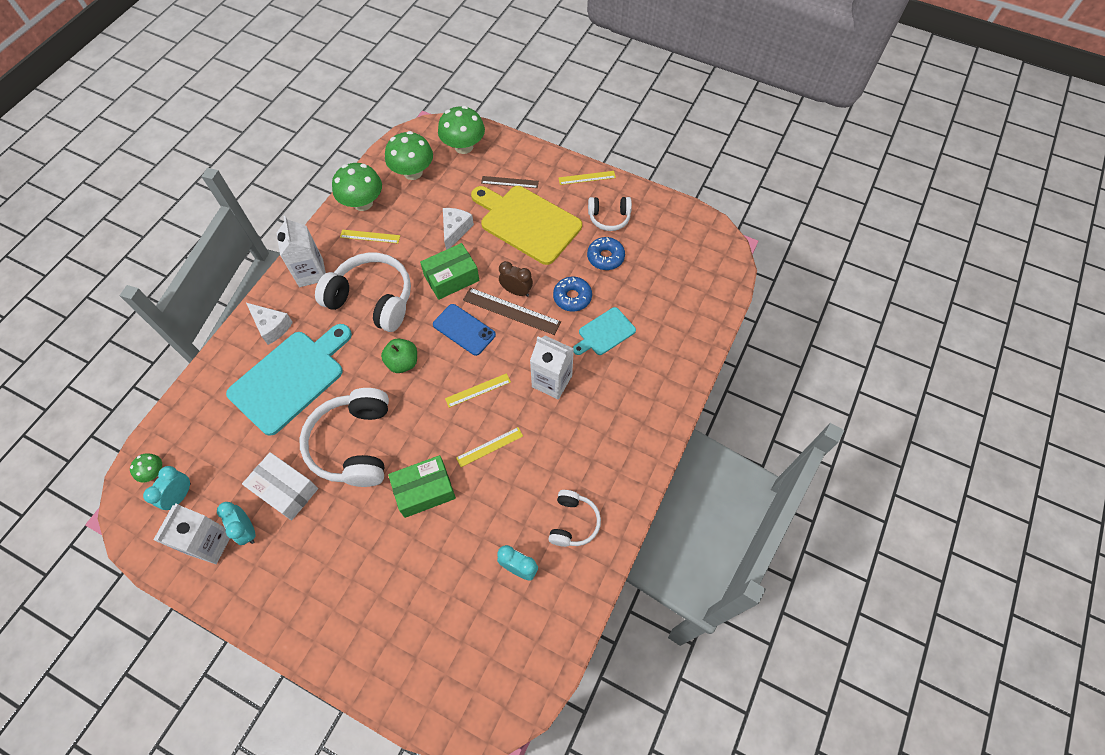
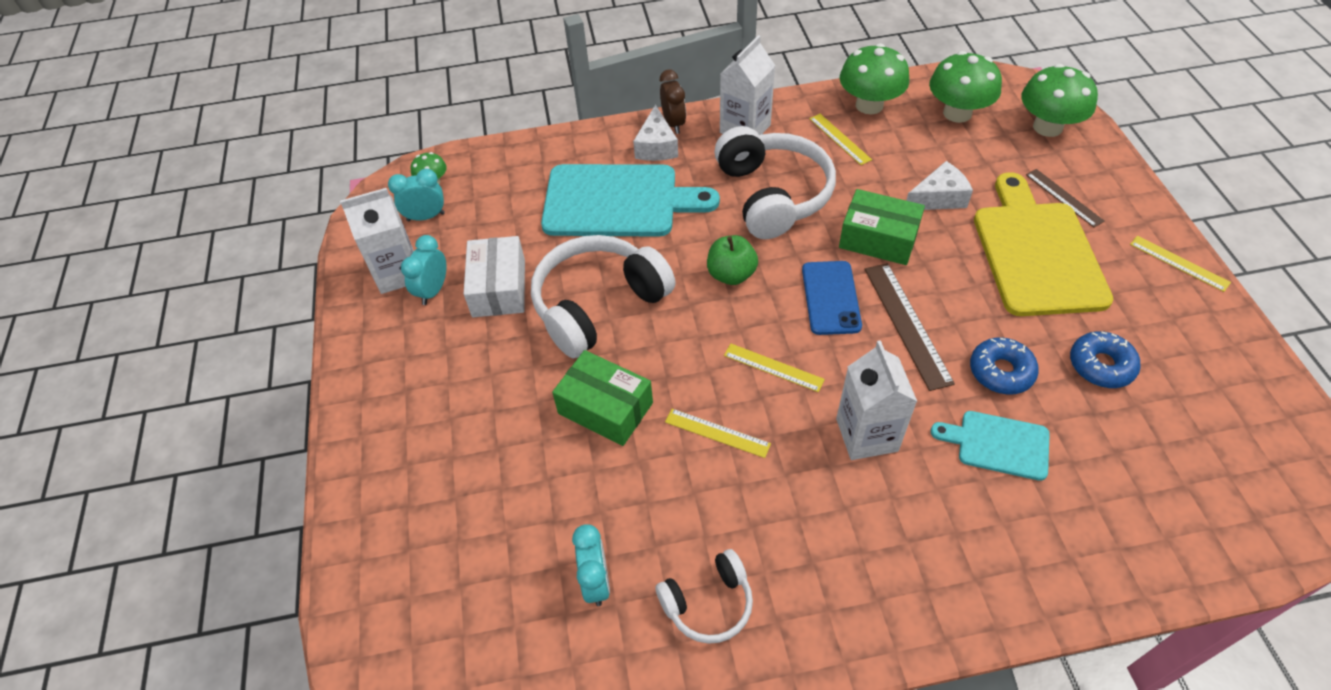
camera: 55 degrees right, 10 degrees down
brown clock [499,261,533,297] -> brown clock moved to [660,70,686,134]
white headphones [588,197,632,231] -> none

